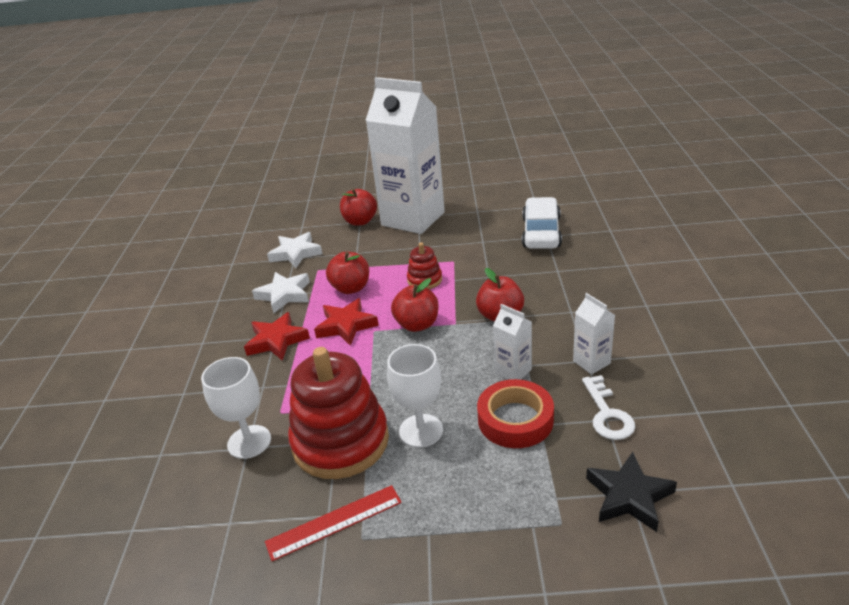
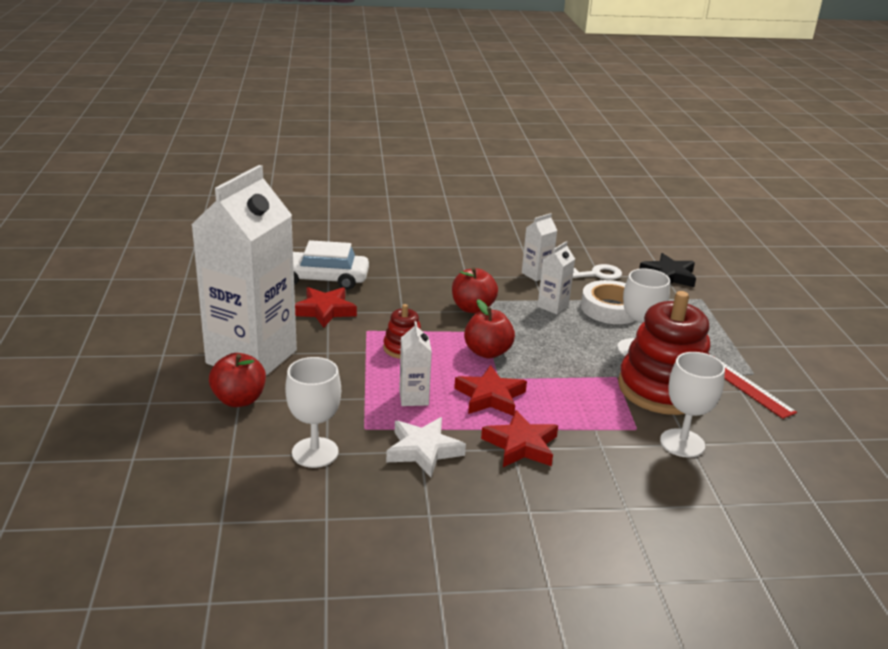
camera: 100 degrees left, 5 degrees down
white star [267,232,323,268] -> white goblet [285,357,341,468]
red apple [326,252,369,294] -> white carton [399,321,432,406]
red tape [477,379,554,448] -> white tape [581,280,635,324]
none -> red star [295,287,357,328]

